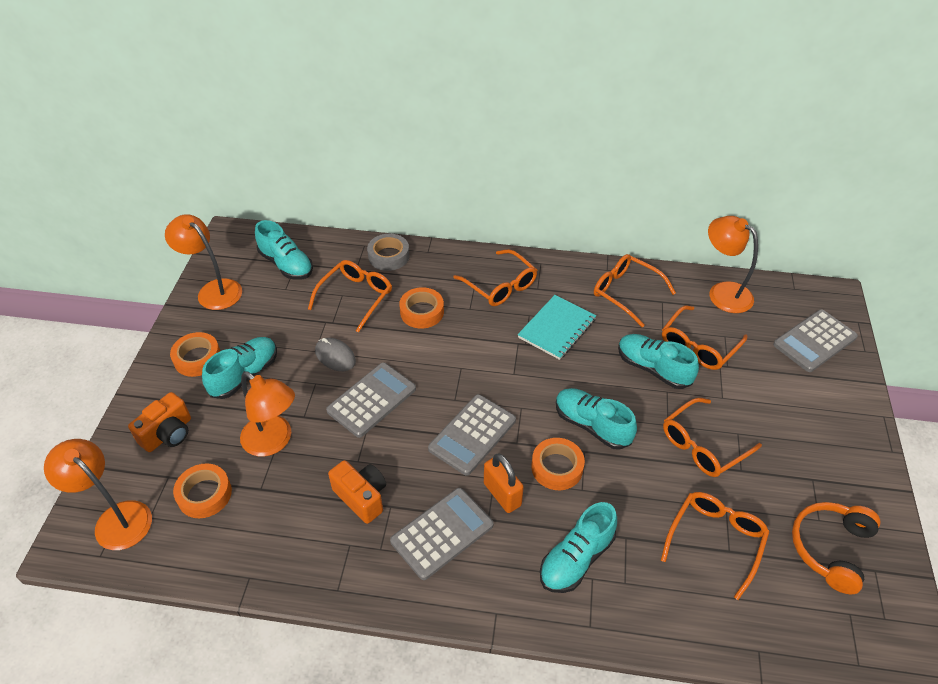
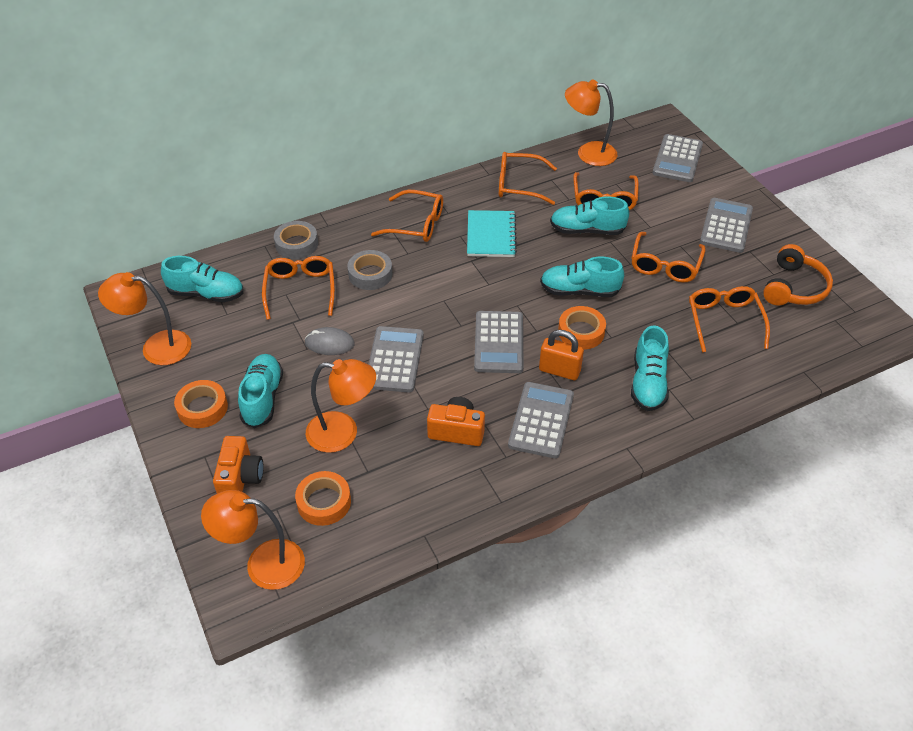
camera: 35 degrees left, 0 degrees up
orange tape [399,287,444,329] -> grey tape [347,250,392,290]
orange headphones [792,502,881,594] -> orange headphones turned 150 degrees counterclockwise [763,244,833,306]
none -> grey calculator [700,198,753,253]

